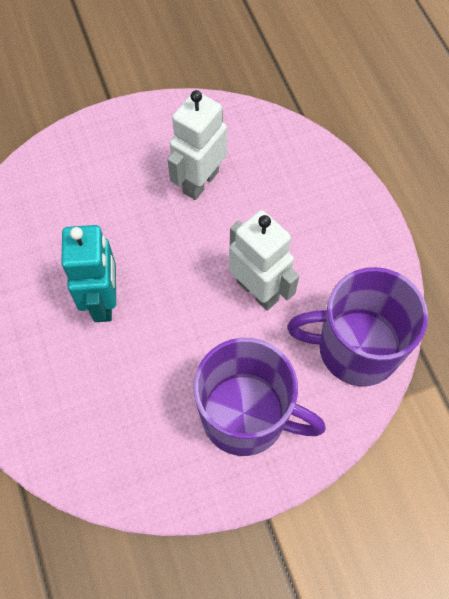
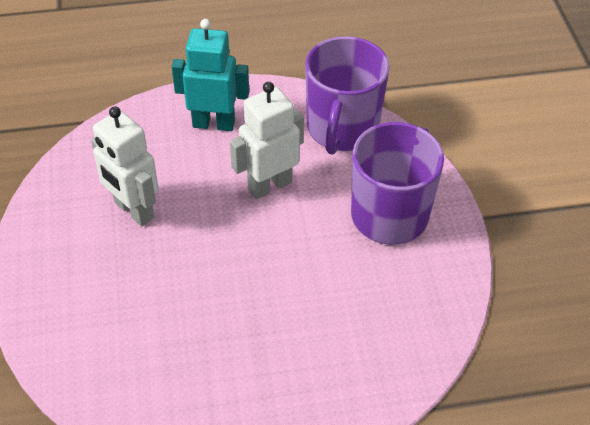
camera: 80 degrees left, 15 degrees down
turquoise robot [61,225,116,322] -> turquoise robot moved to [172,19,249,131]

